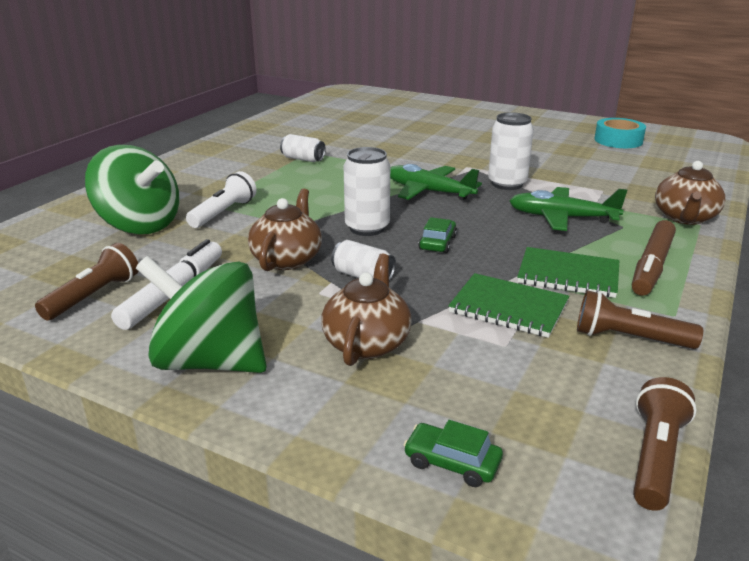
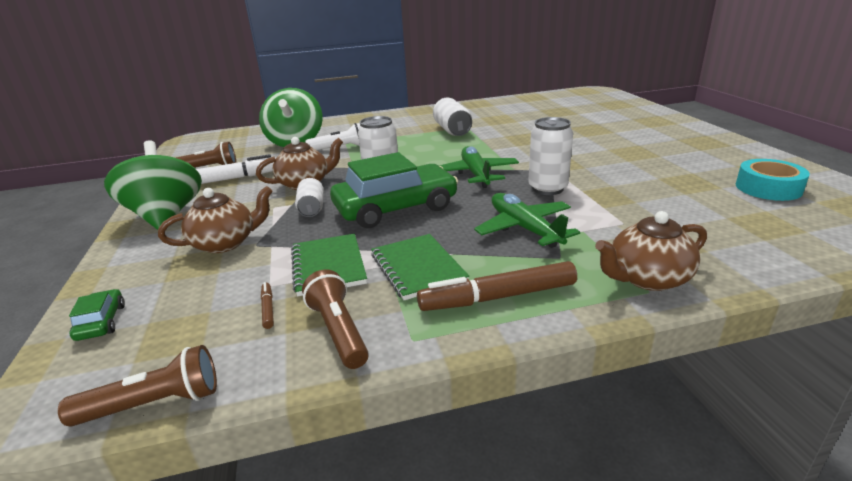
camera: 50 degrees right, 0 degrees up
white can [280,134,326,162] -> white can [433,97,472,136], size x1.52
green car [418,217,457,253] -> green car [330,152,458,228], size x2.39
none -> brown marker [261,282,274,329]

